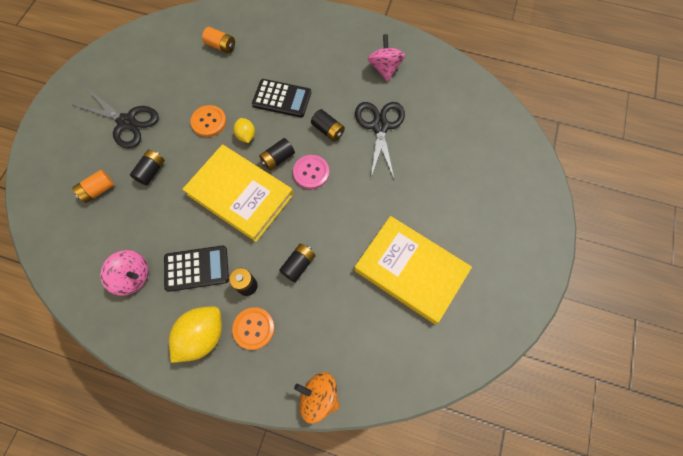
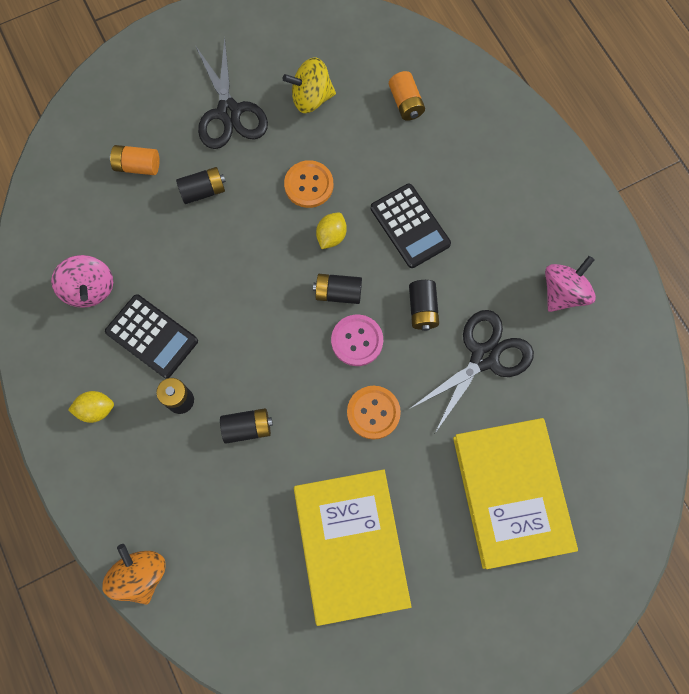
camera: 45 degrees right, 5 degrees up
yellow lemon [169,306,222,363] -> yellow lemon [68,391,114,423], size x0.55
yellow book [182,145,293,242] -> yellow book moved to [453,418,578,569]
orange button [232,307,275,350] -> orange button moved to [347,386,401,440]
none -> yellow spinning top [283,57,336,113]

